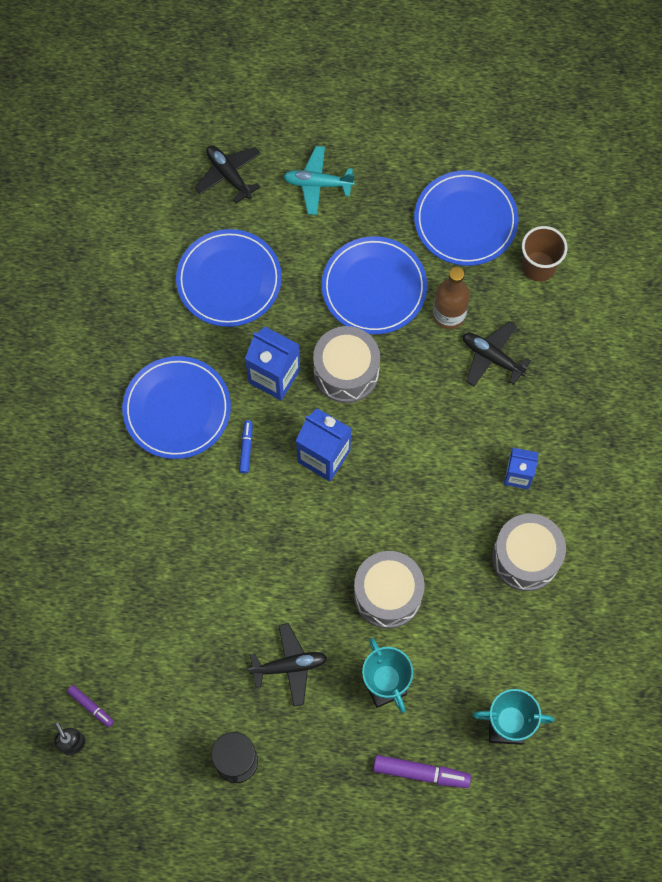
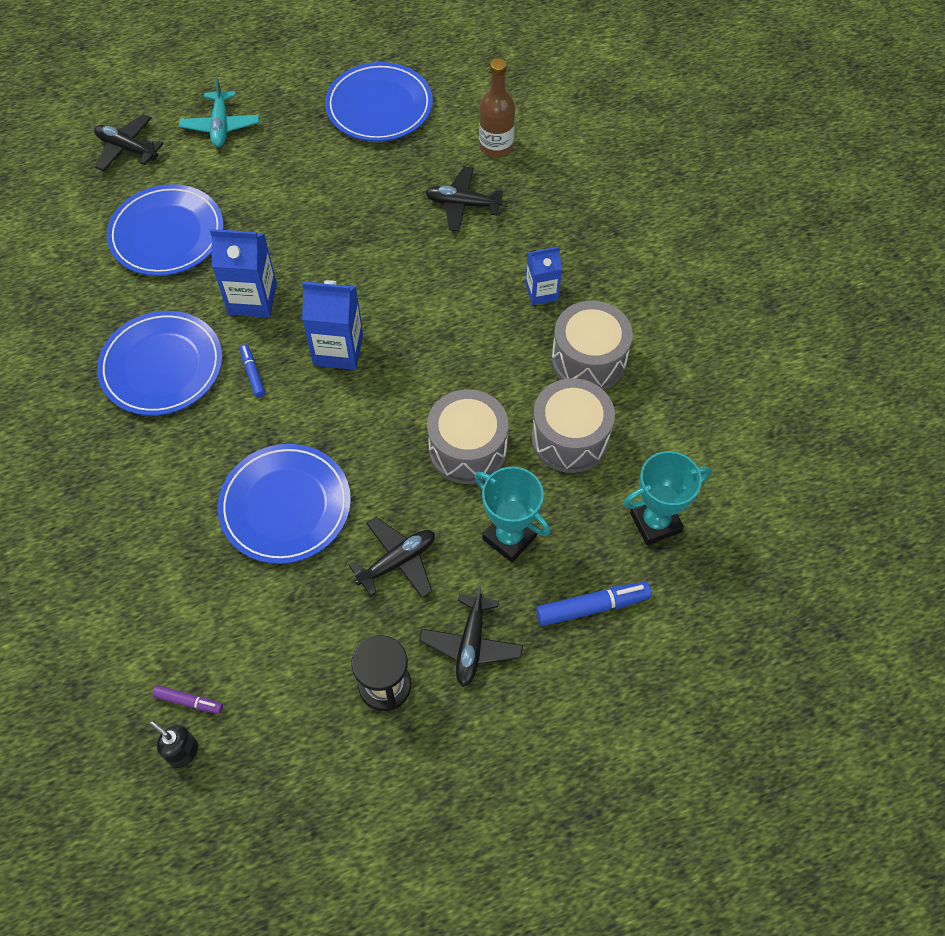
camera: 25 degrees left, 10 degrees down
turquoise plane [283,146,355,215] -> turquoise plane turned 75 degrees counterclockwise [179,77,259,147]
grey drum [313,326,380,403] -> grey drum moved to [531,378,615,473]
blue plate [322,236,427,334] -> blue plate moved to [218,444,351,564]
purple marker [373,755,471,788] -> blue marker [536,582,652,626]
brown bottle [433,267,470,329] -> brown bottle moved to [479,58,515,157]
brown cup [522,226,567,282] -> none
none -> black plane [419,586,523,687]

